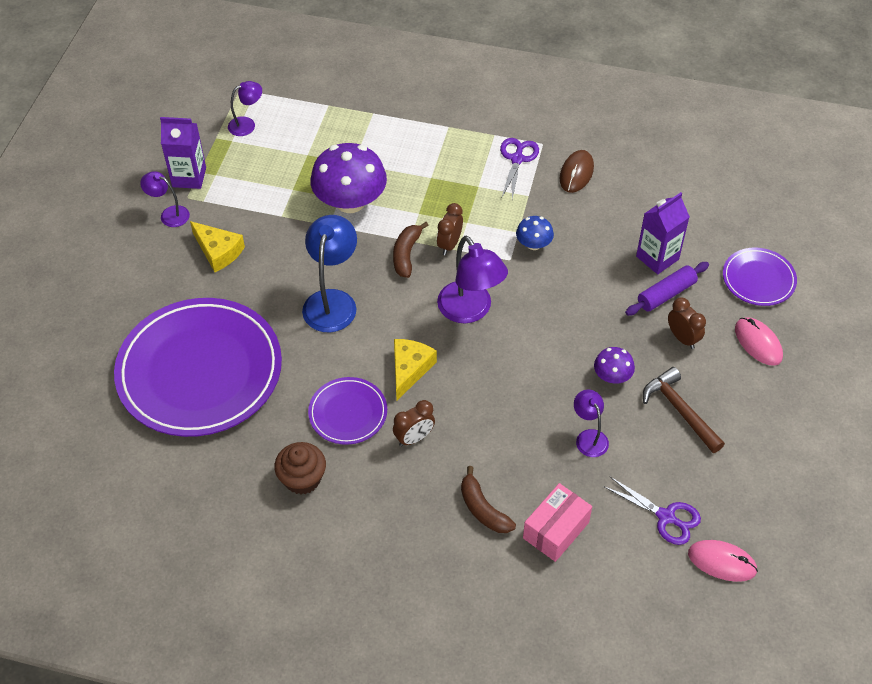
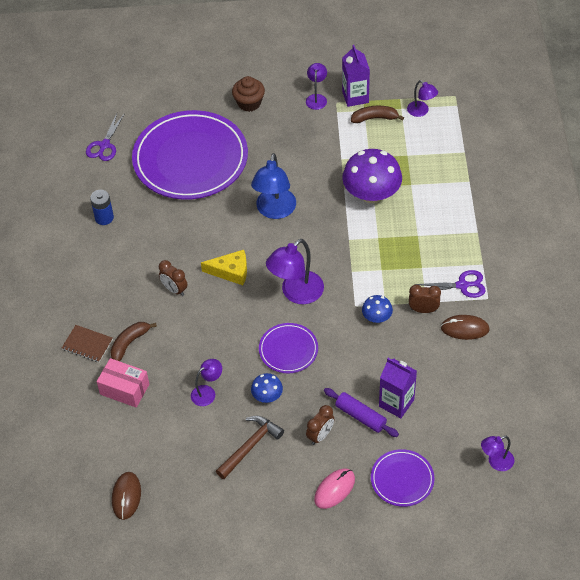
camera: 75 degrees right, 0 degrees up
yellow cheese [190,221,245,272] -> none
brown cupcake [274,442,326,494] -> brown cupcake moved to [232,76,265,112]
blue lamp [302,215,357,332] -> blue lamp turned 105 degrees clockwise [251,153,296,219]
purple plate [308,377,387,445] -> purple plate moved to [259,323,318,373]
brown banana [393,222,429,278] -> brown banana moved to [351,106,404,123]
brown clock [437,203,463,255] -> brown clock moved to [409,285,441,313]
purple mushroom [594,347,635,384] -> blue mushroom [251,373,283,403]
purple scissors [603,477,701,545] -> purple scissors moved to [86,113,125,161]
pink mouse [688,540,758,582] -> brown mouse [112,472,141,520]
none -> brown notebook [62,325,113,362]
none -> blue battery [90,190,114,225]
none -> purple lamp [481,436,514,471]

